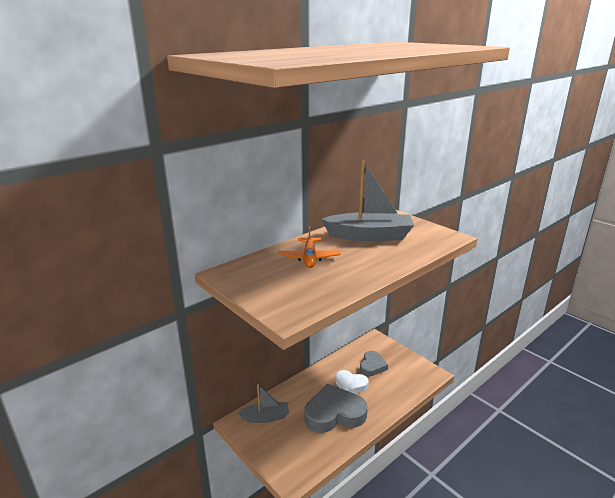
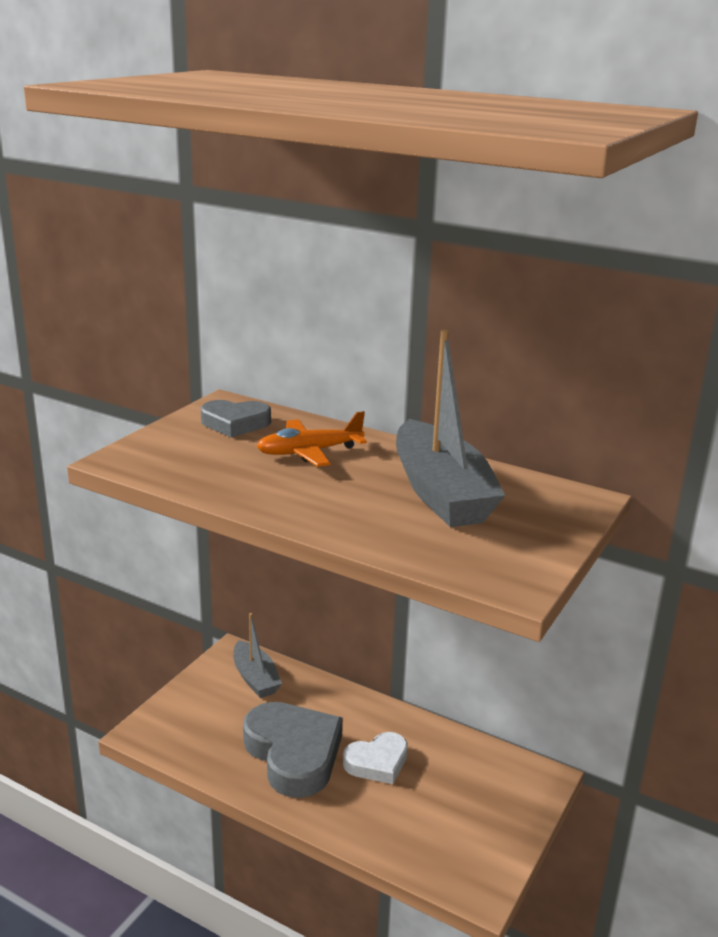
camera: 70 degrees right, 0 degrees up
white heart [335,370,369,394] -> white heart turned 120 degrees counterclockwise [343,732,408,784]
grey heart [360,351,388,377] -> grey heart moved to [201,400,271,437]

